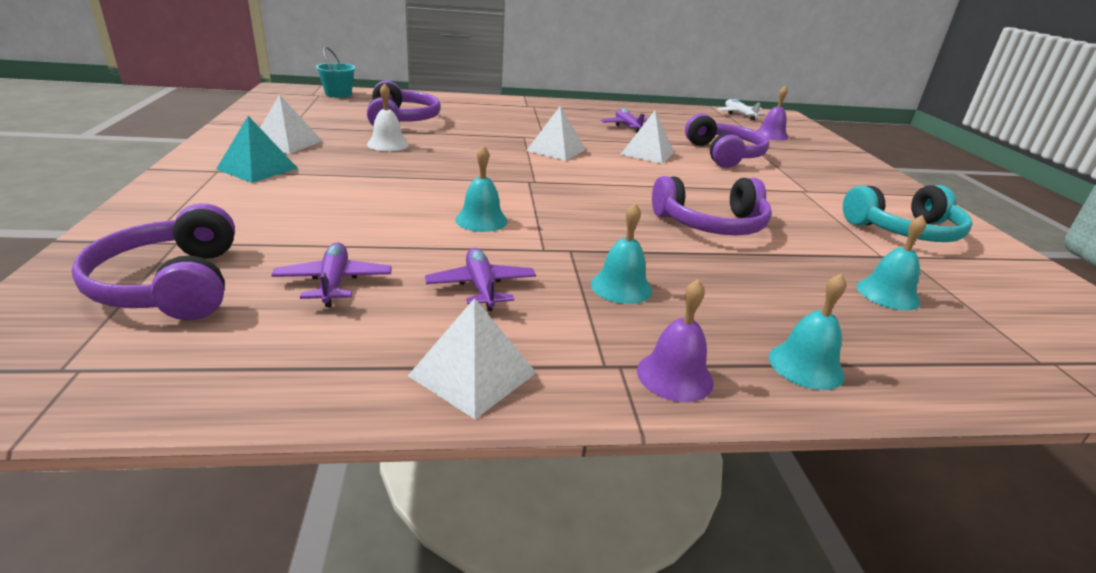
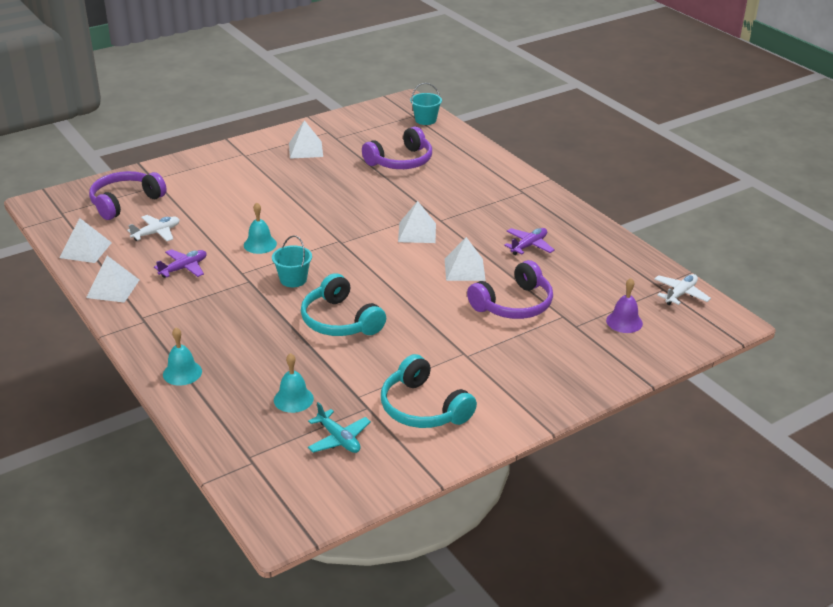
camera: 65 degrees right, 5 degrees up
turquoise pyramid [216,116,298,183] -> none
purple plane [271,243,392,307] -> white plane [127,215,180,241]
white bell [367,83,409,151] -> none
turquoise bell [591,203,652,304] -> none
purple bell [637,279,714,402] -> none
purple headphones [652,176,772,235] -> turquoise headphones [301,273,386,336]
none -> white pyramid [60,218,112,263]
none -> turquoise bucket [272,236,312,287]
none -> turquoise plane [308,402,371,453]

